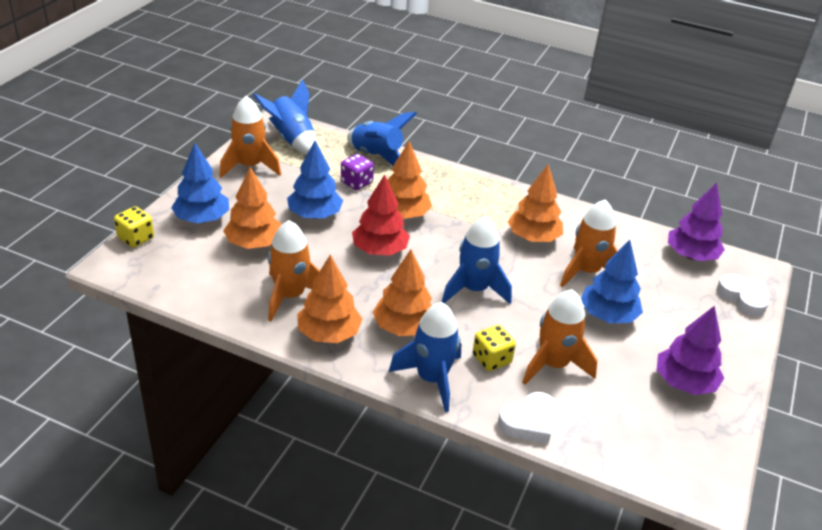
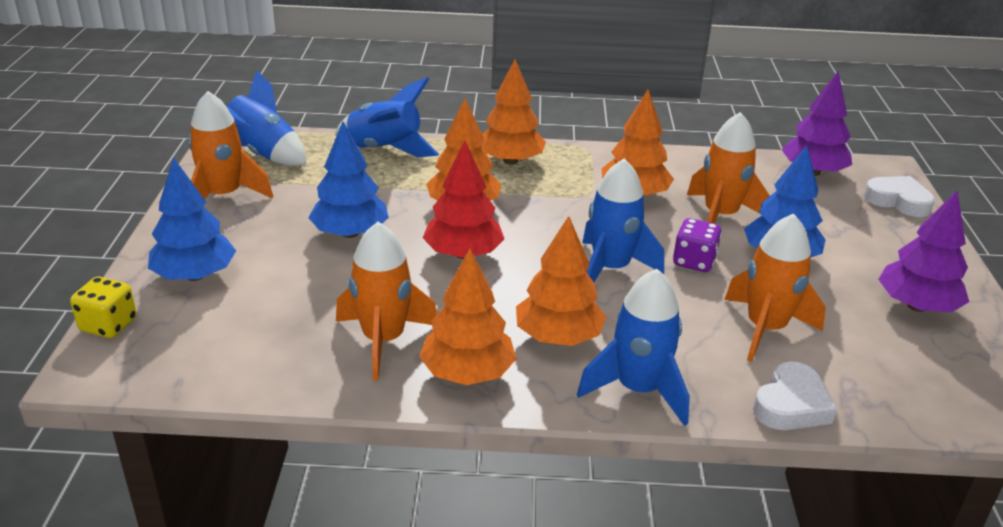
camera: 20 degrees left, 5 degrees down
orange tree [223,167,282,249] -> orange tree moved to [481,59,546,165]
purple dice [341,154,374,190] -> purple dice moved to [673,218,722,272]
yellow dice [473,325,516,371] -> none

